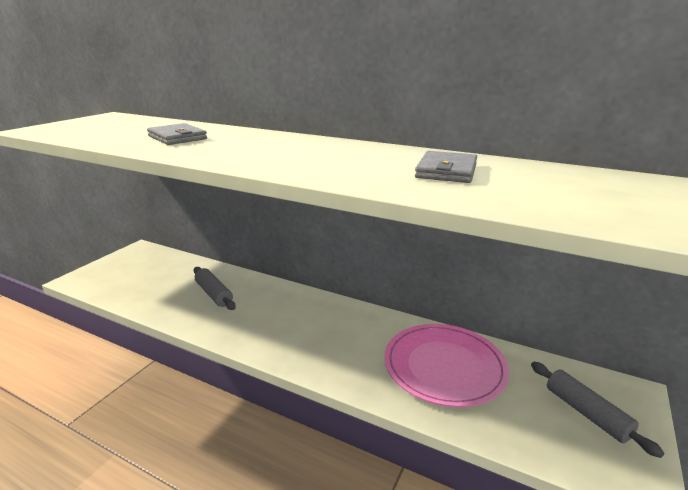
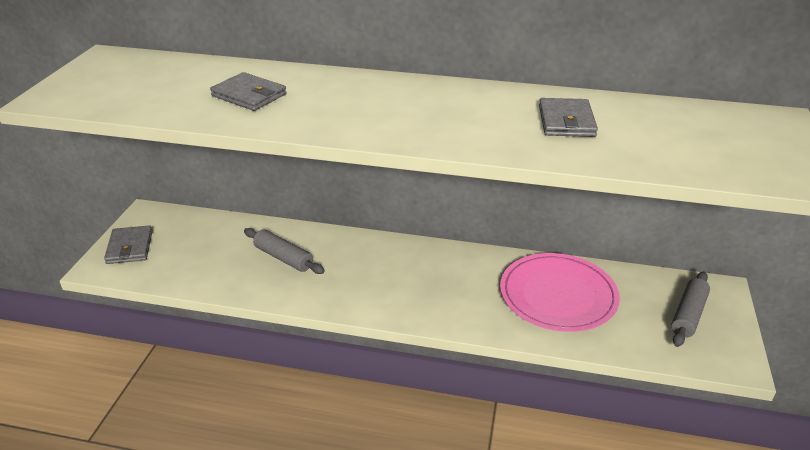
camera: 15 degrees left, 10 degrees up
grey rolling pin [531,362,664,458] -> grey rolling pin turned 75 degrees clockwise [671,271,710,347]
none -> grey wallet [104,225,153,264]

